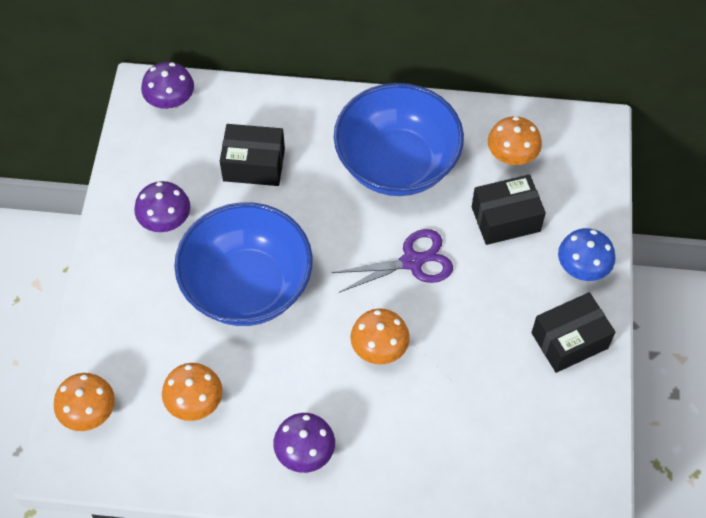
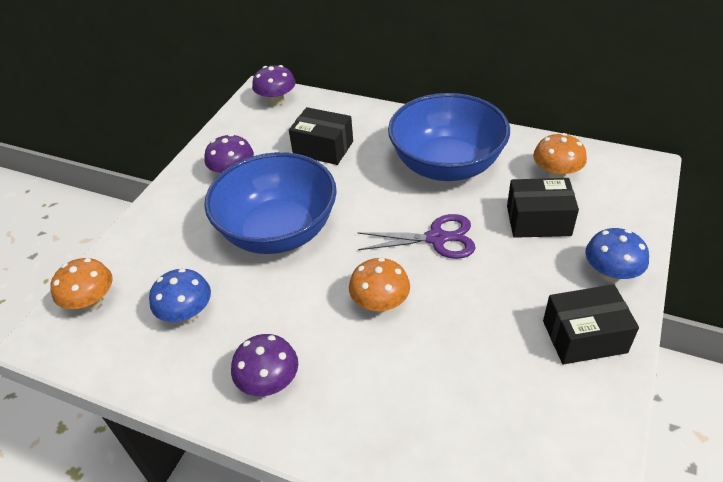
camera: 20 degrees right, 15 degrees down
orange mushroom [162,363,223,421] -> blue mushroom [149,268,211,323]

